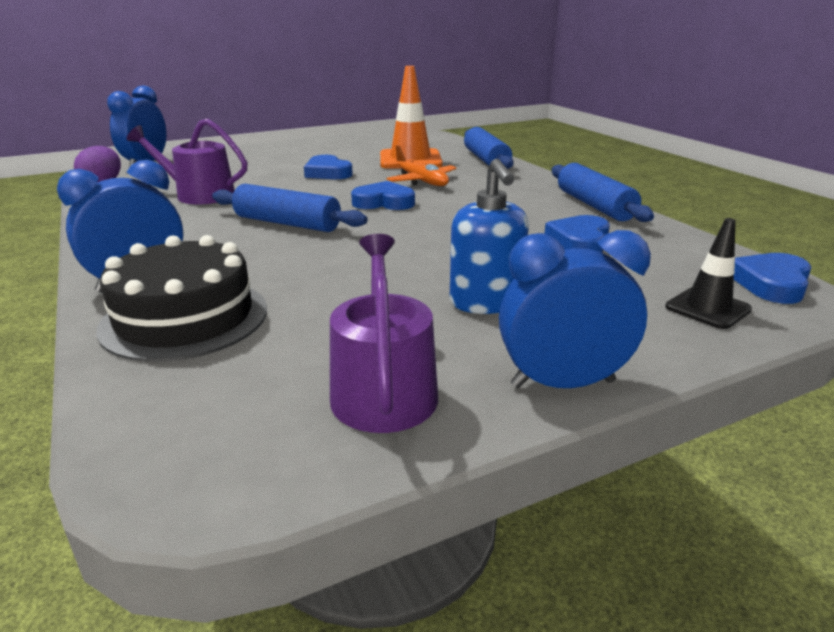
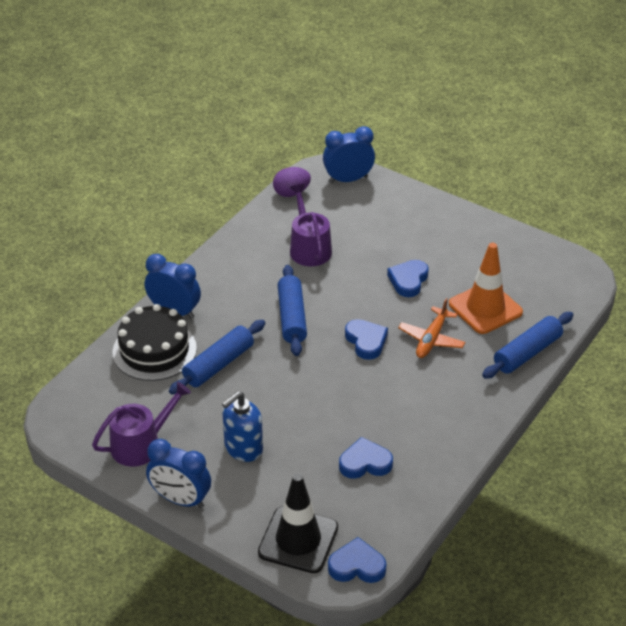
camera: 60 degrees right, 15 degrees up
blue clock [499,230,651,388] -> blue clock turned 150 degrees clockwise [146,439,211,508]
blue rolling pin [552,163,654,222] -> blue rolling pin moved to [169,319,265,395]
black traffic cone [665,218,752,329] -> black traffic cone [258,473,338,573], size x1.73

